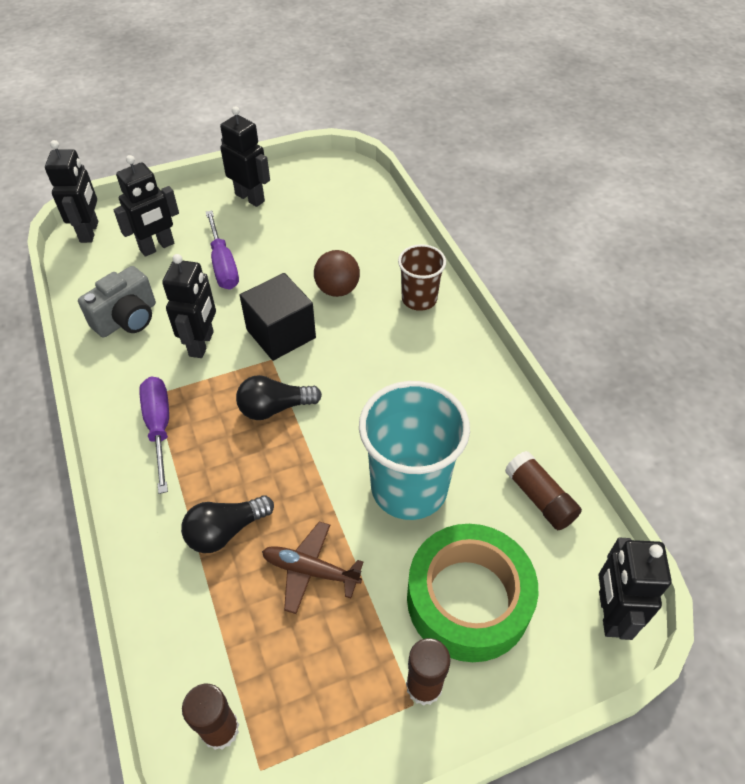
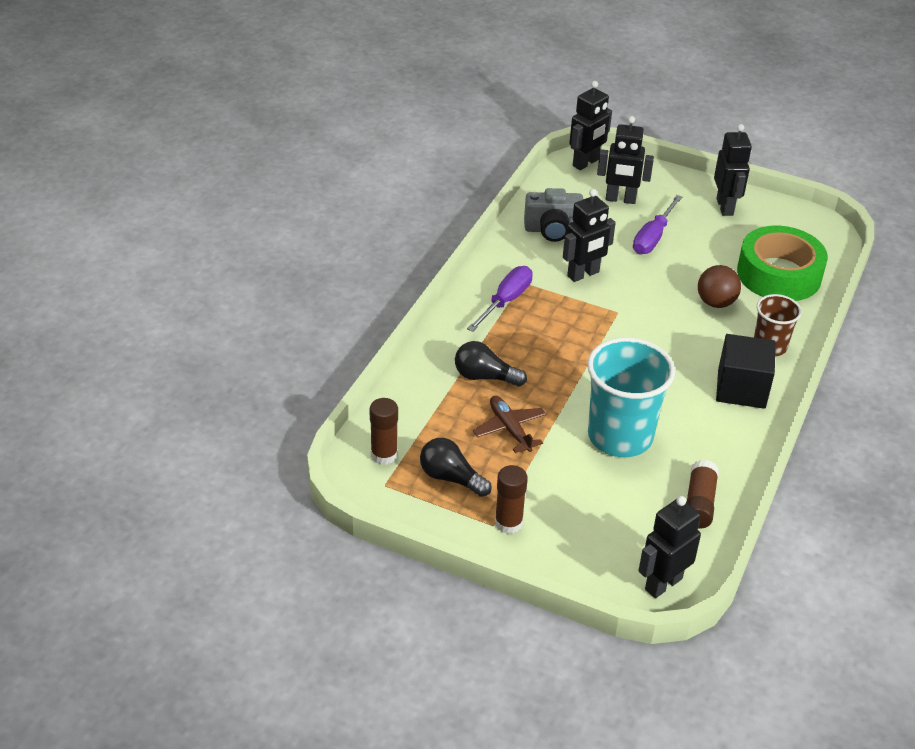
camera: 45 degrees right, 10 degrees down
black light bulb [236,375,322,420] -> black light bulb moved to [420,438,492,497]
black cube [240,273,316,361] -> black cube moved to [716,334,776,409]
green tape [407,524,538,662] -> green tape moved to [737,226,828,301]

